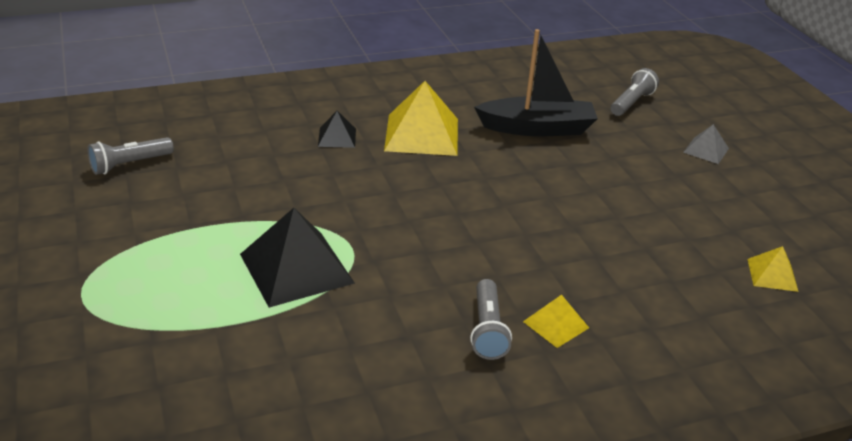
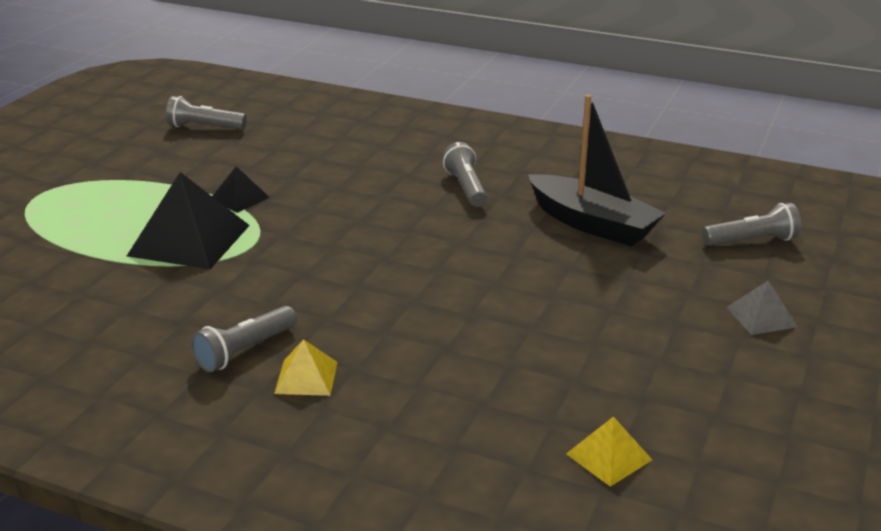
camera: 45 degrees right, 5 degrees down
black pyramid [318,111,356,148] -> black pyramid moved to [212,166,270,213]
yellow pyramid [384,81,458,156] -> grey flashlight [442,142,487,207]

